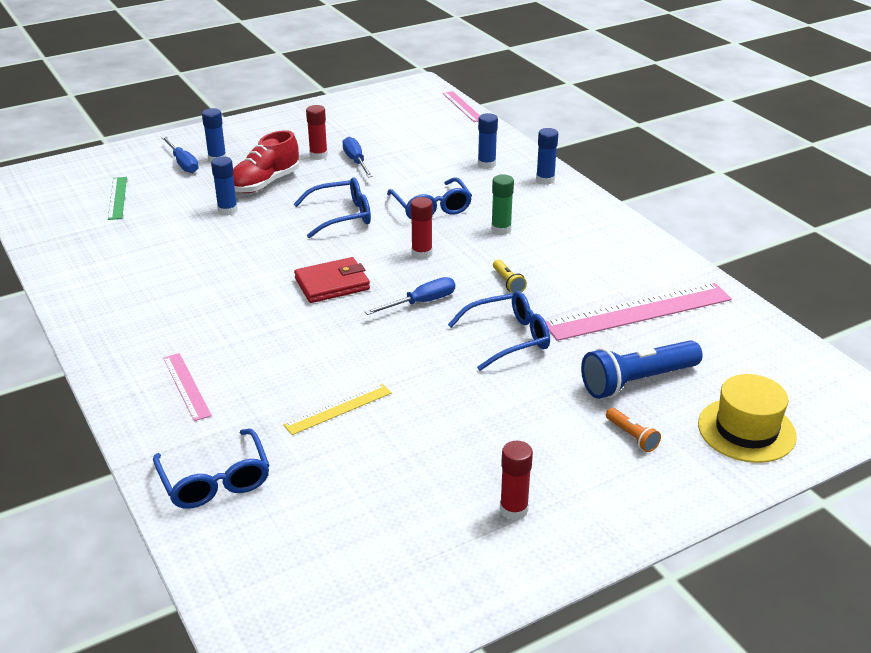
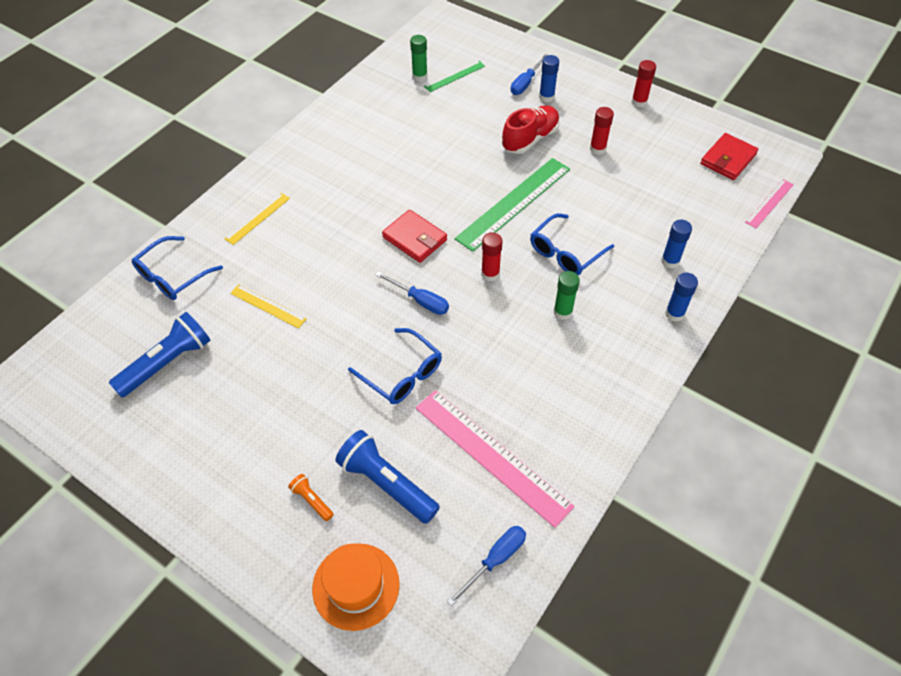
camera: 65 degrees right, 20 degrees up
pink ruler [163,353,212,421] -> yellow ruler [225,193,290,245]
blue glue stick [211,156,238,216] -> none
red shoe [233,130,299,193] -> red shoe turned 120 degrees clockwise [502,105,560,154]
blue glasses [294,177,371,238] -> green ruler [455,158,570,252]
blue screwdriver [342,137,373,178] -> blue screwdriver moved to [447,526,526,606]
yellow flashlight [493,260,527,293] -> none
red glue stick [500,441,533,520] -> red glue stick moved to [632,60,656,108]
orange flashlight [606,408,661,452] -> orange flashlight turned 105 degrees clockwise [288,474,334,521]
yellow hat [698,374,797,463] -> orange hat [312,543,400,631]
none -> blue flashlight [109,312,210,397]
none -> green glue stick [410,35,428,82]
none -> red wallet [700,133,758,180]

